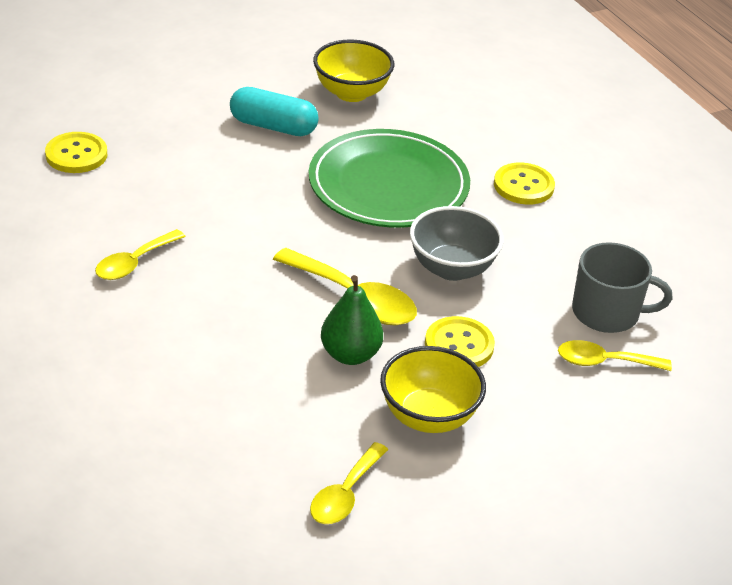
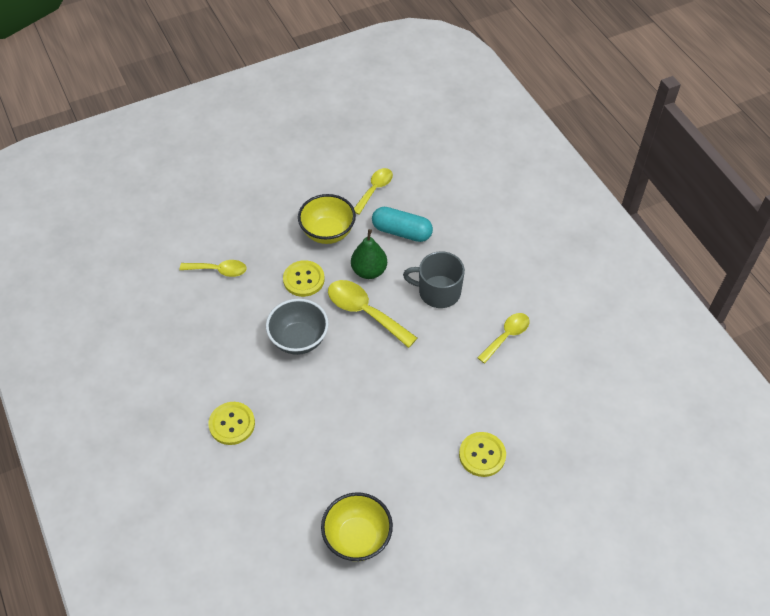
camera: 175 degrees left, 15 degrees up
yellow button [45,132,107,173] -> yellow button moved to [459,432,506,477]
turquoise capsule [230,87,319,136] -> turquoise capsule moved to [372,207,433,242]
green plate [309,129,470,228] -> none
grey mug [572,242,672,333] -> grey mug moved to [403,251,465,308]

